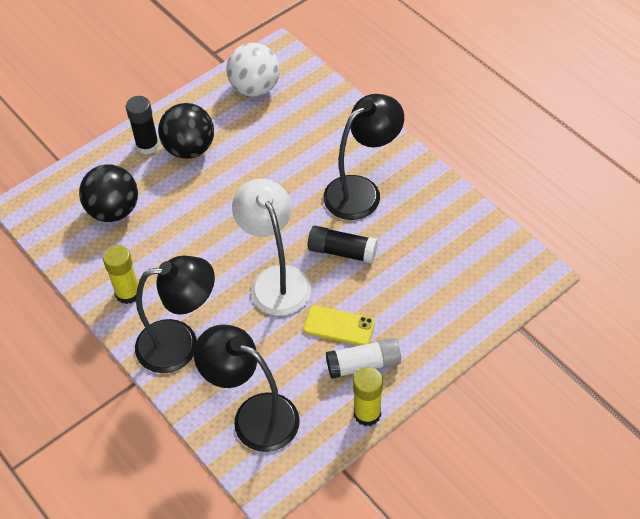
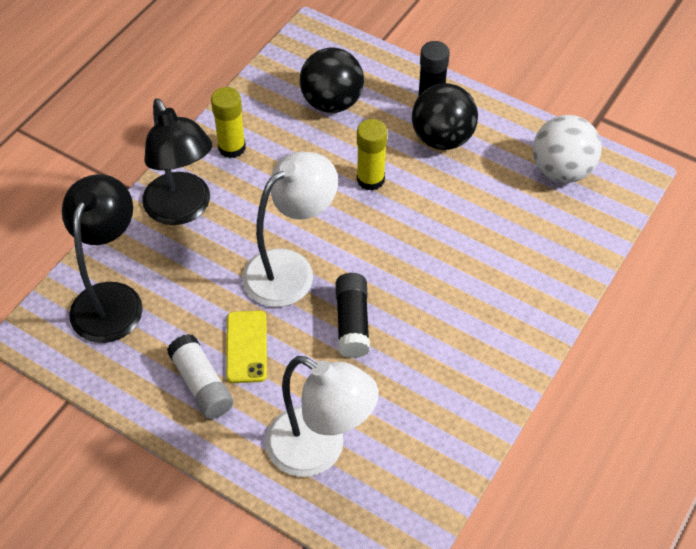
camera: 70 degrees right, 0 degrees up
black lamp [323,94,404,220] -> none
yellow glue stick [353,367,383,426] -> yellow glue stick moved to [357,119,387,191]
none -> white lamp [265,356,379,477]

